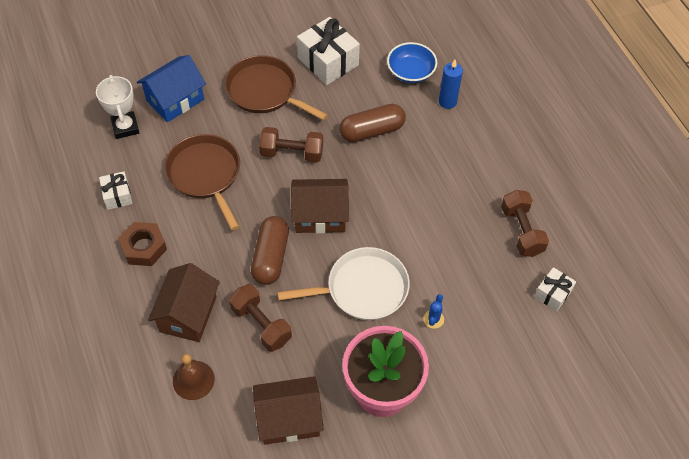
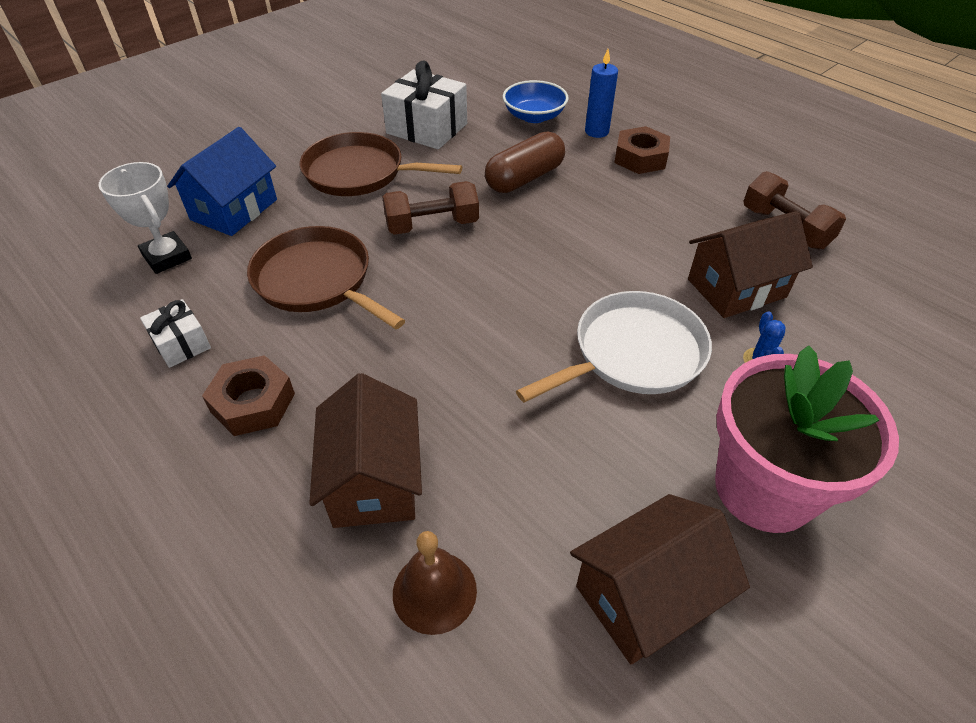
camera: 20 degrees left, 10 degrees down
brown dumbbell [229,284,292,352] -> none
brown capsule [251,216,289,285] -> none
brown house [291,179,349,233] -> brown house moved to [688,211,813,318]
white gift [534,267,576,311] -> none
none -> brown nut [614,126,670,174]

